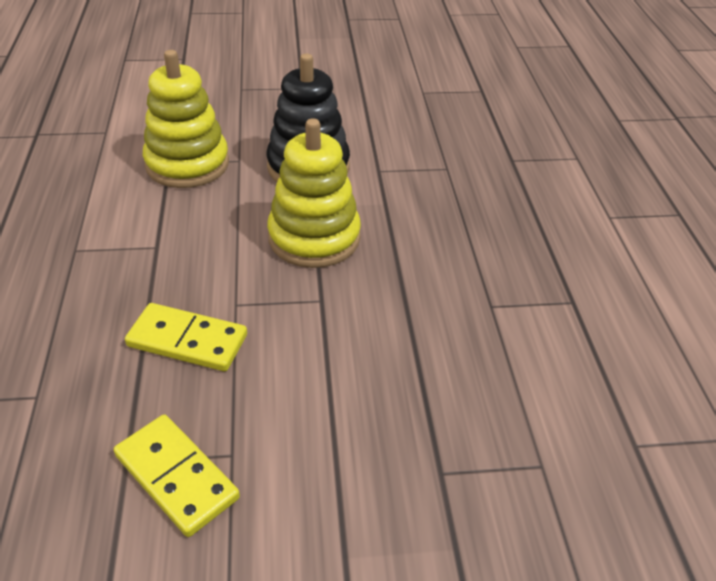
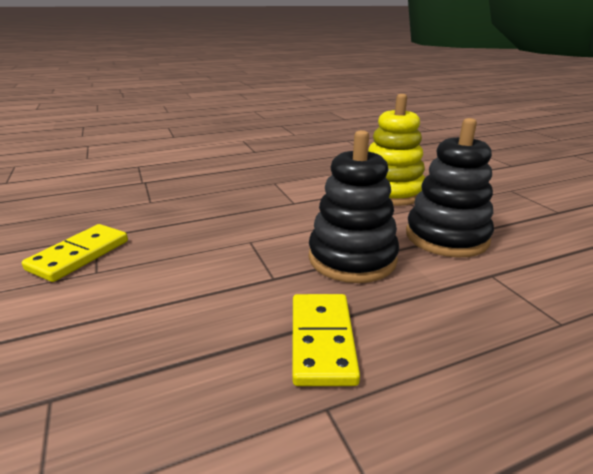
camera: 75 degrees right, 15 degrees down
yellow domino [125,303,247,371] -> yellow domino moved to [292,294,360,386]
yellow stacking toy [267,118,361,268] -> black stacking toy [309,130,399,283]

